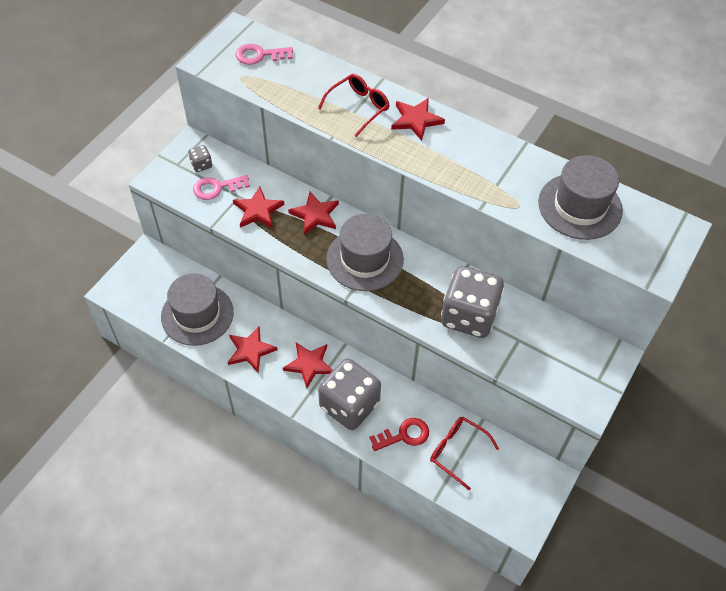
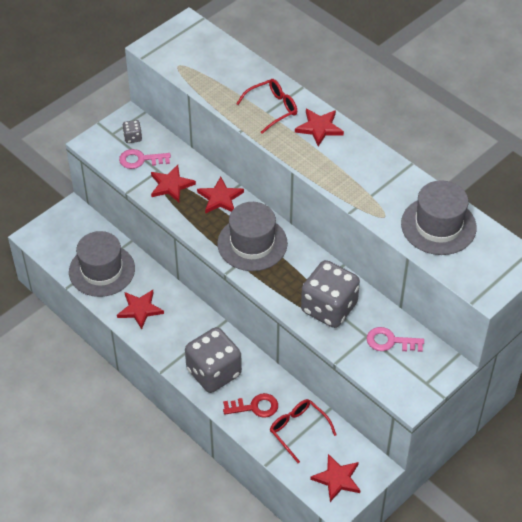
camera: 15 degrees right, 5 degrees down
pink key [236,44,293,65] -> pink key moved to [366,327,424,352]
red star [283,343,333,388] -> red star moved to [310,454,360,502]

